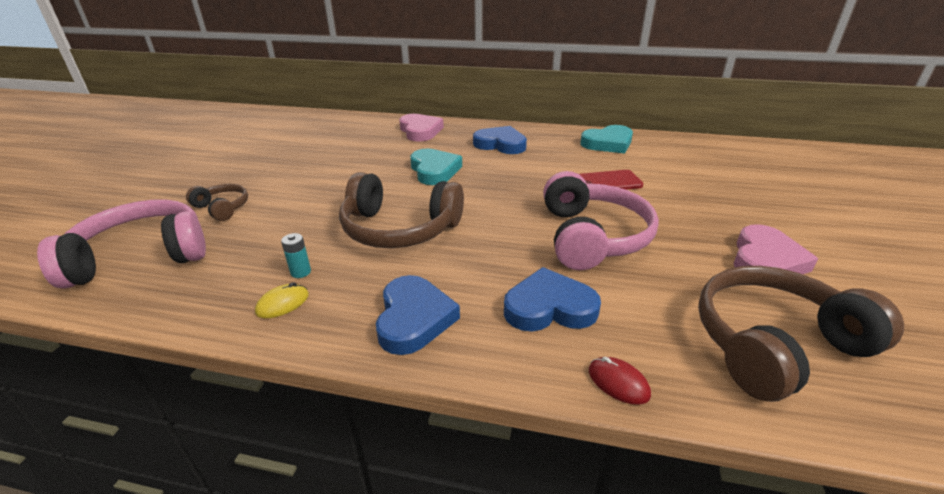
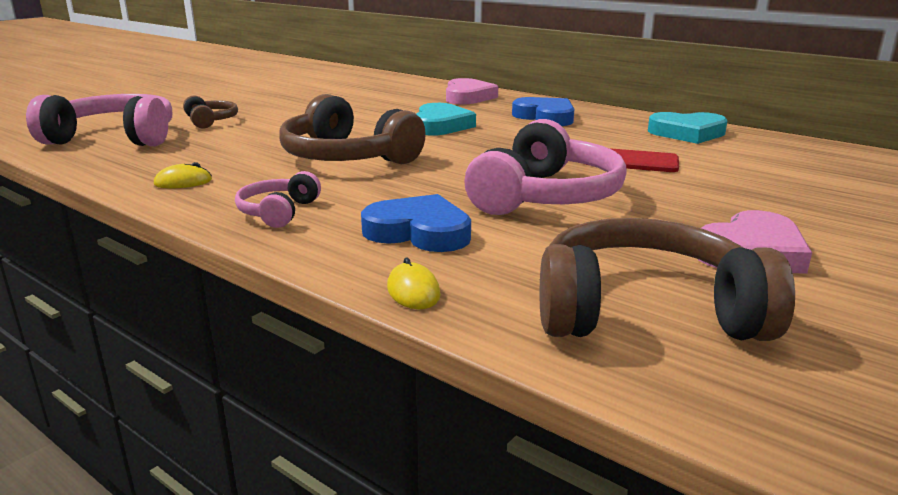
camera: 25 degrees right, 10 degrees down
turquoise battery [281,233,311,278] -> none
blue heart [376,275,460,355] -> pink headphones [235,171,321,228]
red mouse [589,357,651,405] -> yellow mouse [387,258,441,309]

